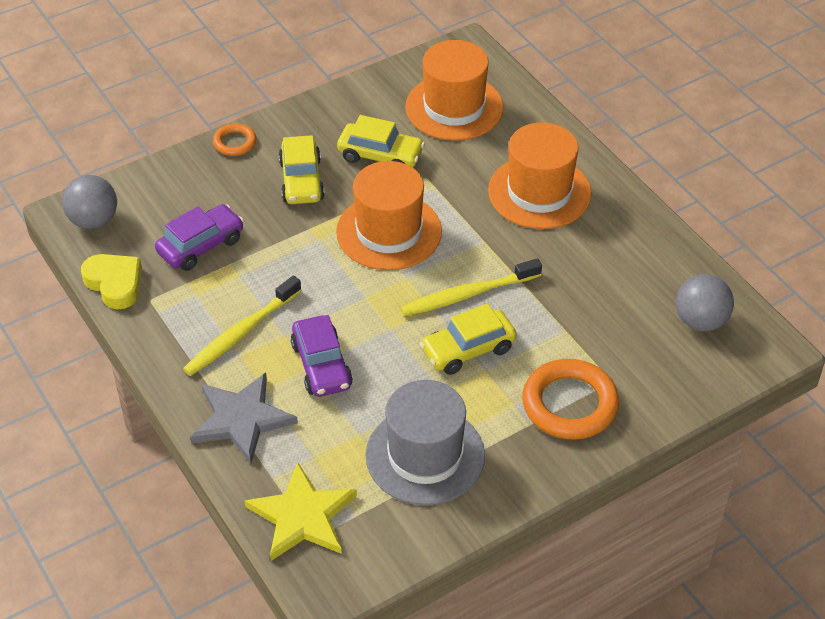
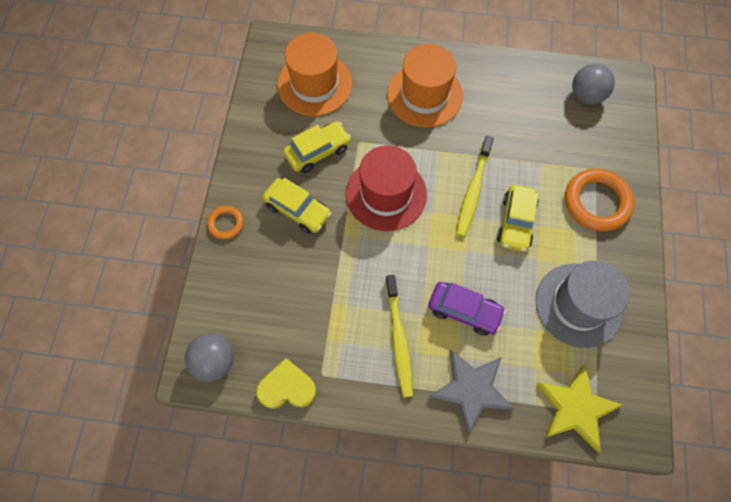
camera: 50 degrees left, 20 degrees up
purple car [155,204,244,271] -> none
orange hat [336,161,442,270] -> red hat [346,145,427,231]

